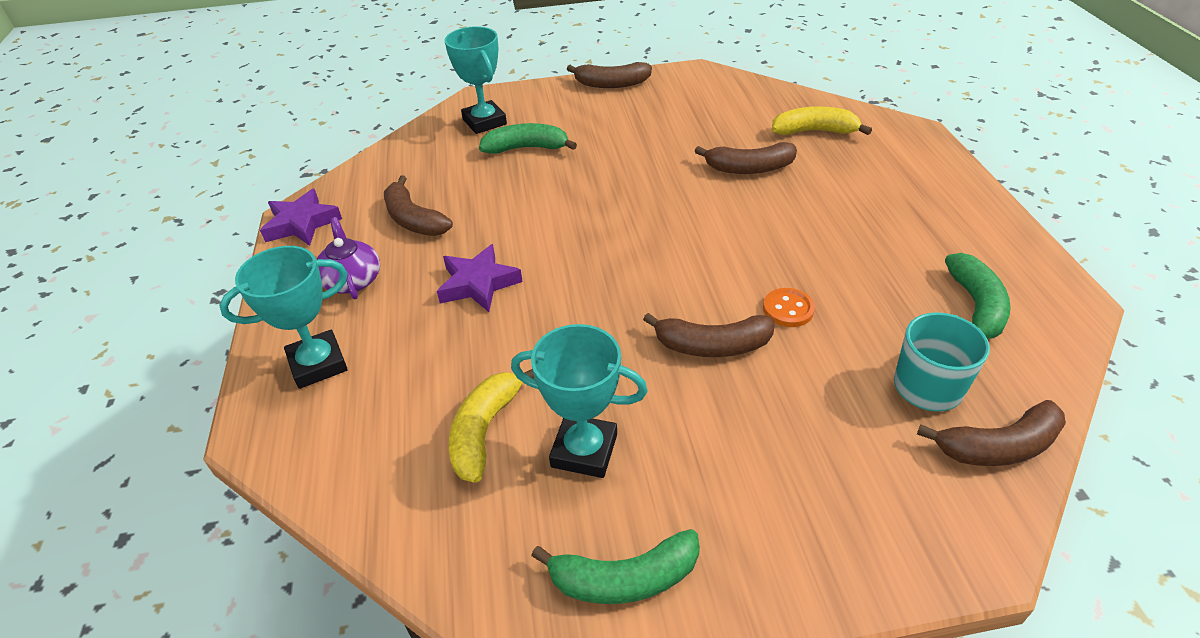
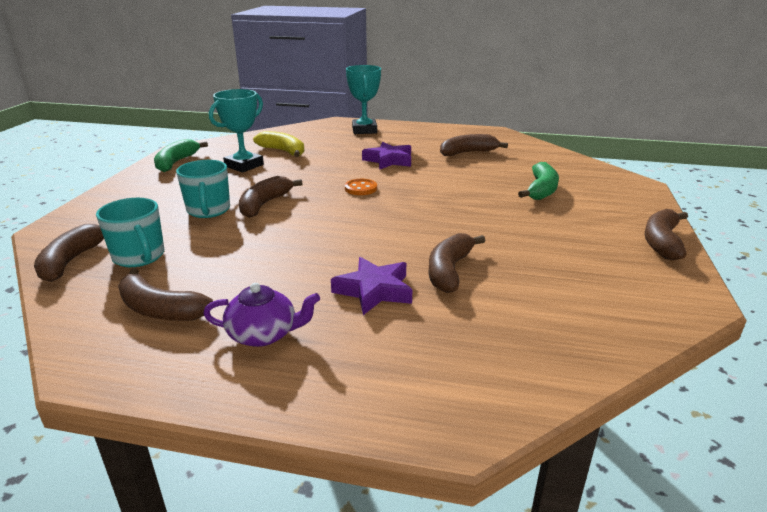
camera: 110 degrees right, 15 degrees down
purple star [260,189,342,246] -> purple star moved to [331,257,412,315]
purple teapot [316,217,380,299] -> purple teapot moved to [203,283,320,347]
turquoise trophy [445,26,507,134] -> none
orange button [763,288,815,327] -> orange button moved to [345,179,377,195]
yellow banana [772,106,872,135] -> none
green banana [945,253,1011,339] -> brown banana [118,268,213,321]
none -> turquoise mug [176,160,230,218]

